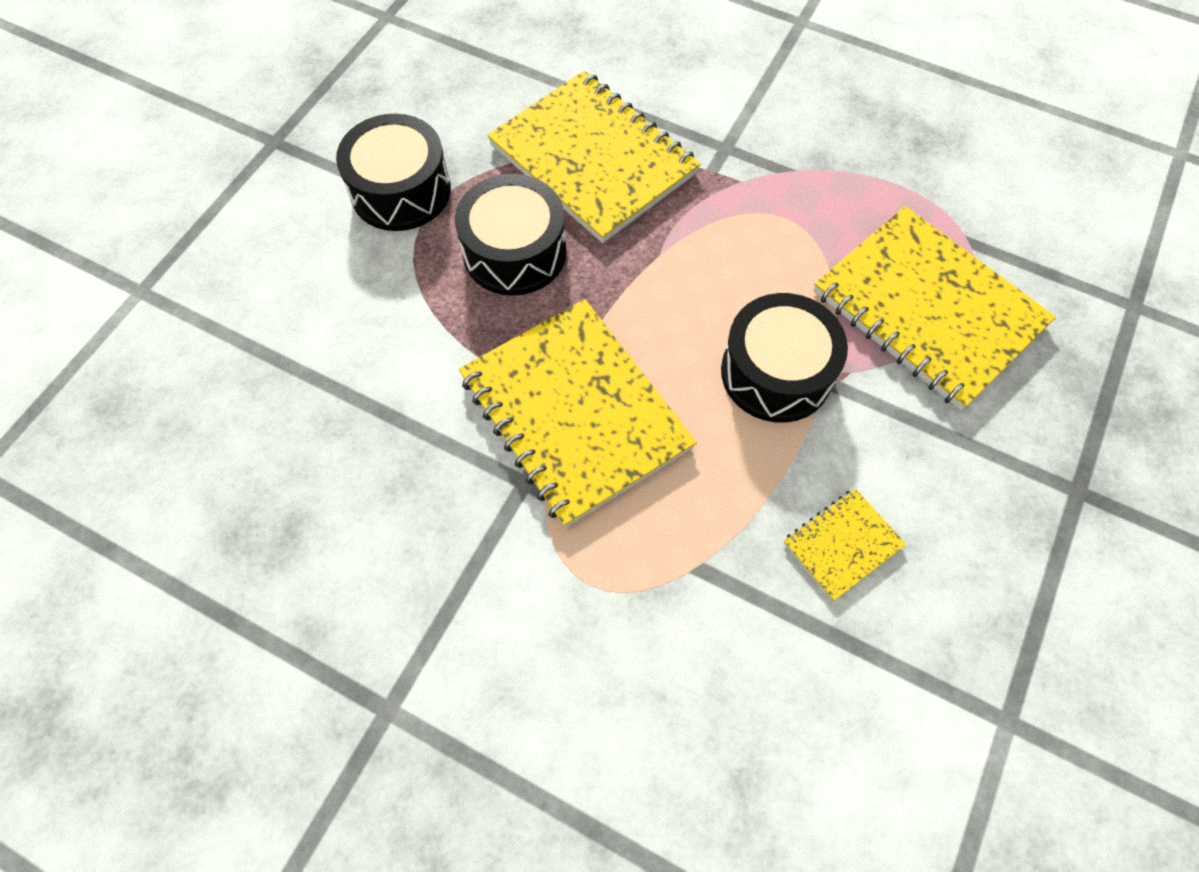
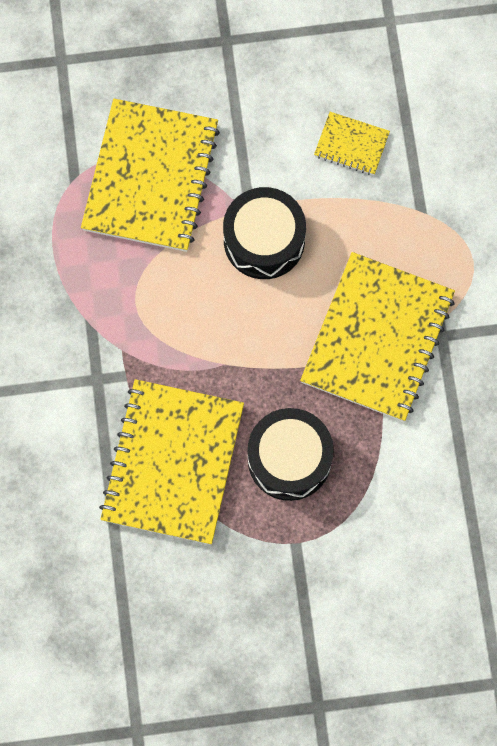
camera: 125 degrees left, 10 degrees up
black drum [336,114,451,231] -> none

